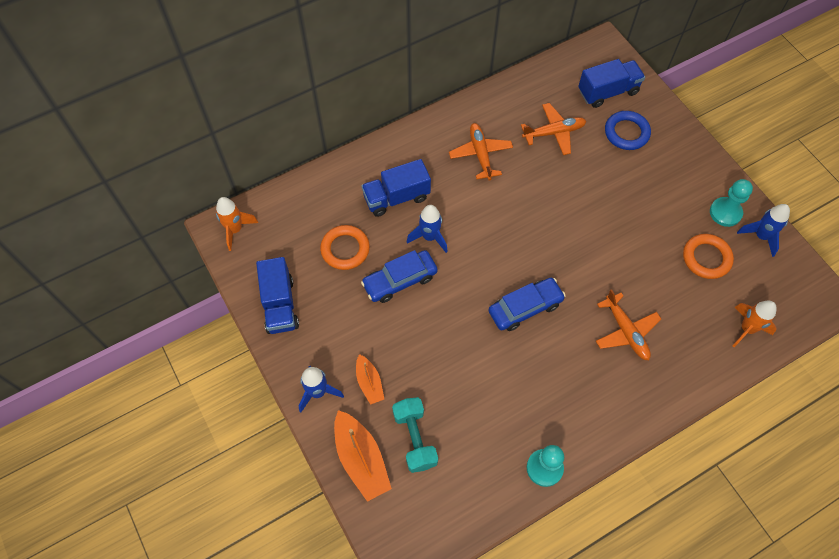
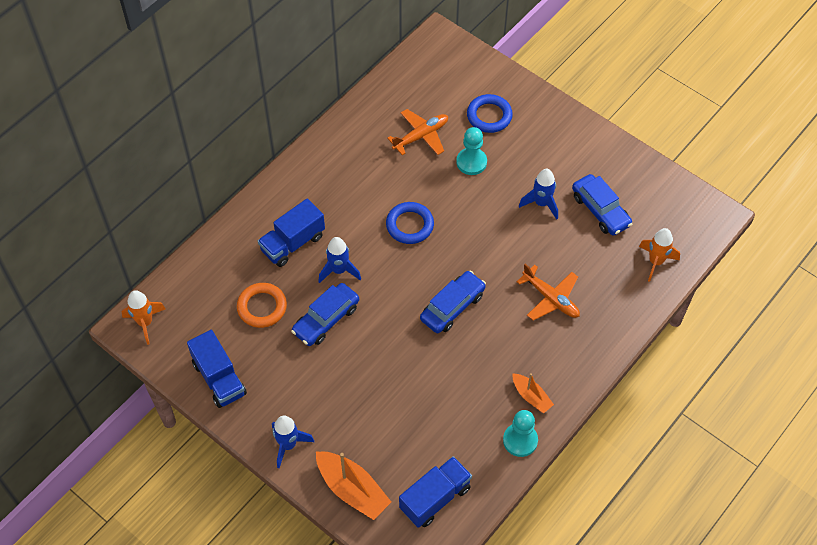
camera: 20 degrees left, 5 degrees down
orange boat [356,354,384,405] -> orange boat moved to [513,373,554,413]
turquoise dumbbell [392,397,438,473] -> none
orange plane [449,123,513,180] -> none
blue truck [578,59,645,108] -> blue truck moved to [399,456,472,528]
orange ring [683,234,734,279] -> blue car [572,174,633,236]
turquoise pawn [710,179,753,227] -> turquoise pawn moved to [456,127,487,175]
blue rocket [737,204,790,257] -> blue rocket moved to [519,169,558,219]
none -> blue ring [386,202,434,244]

